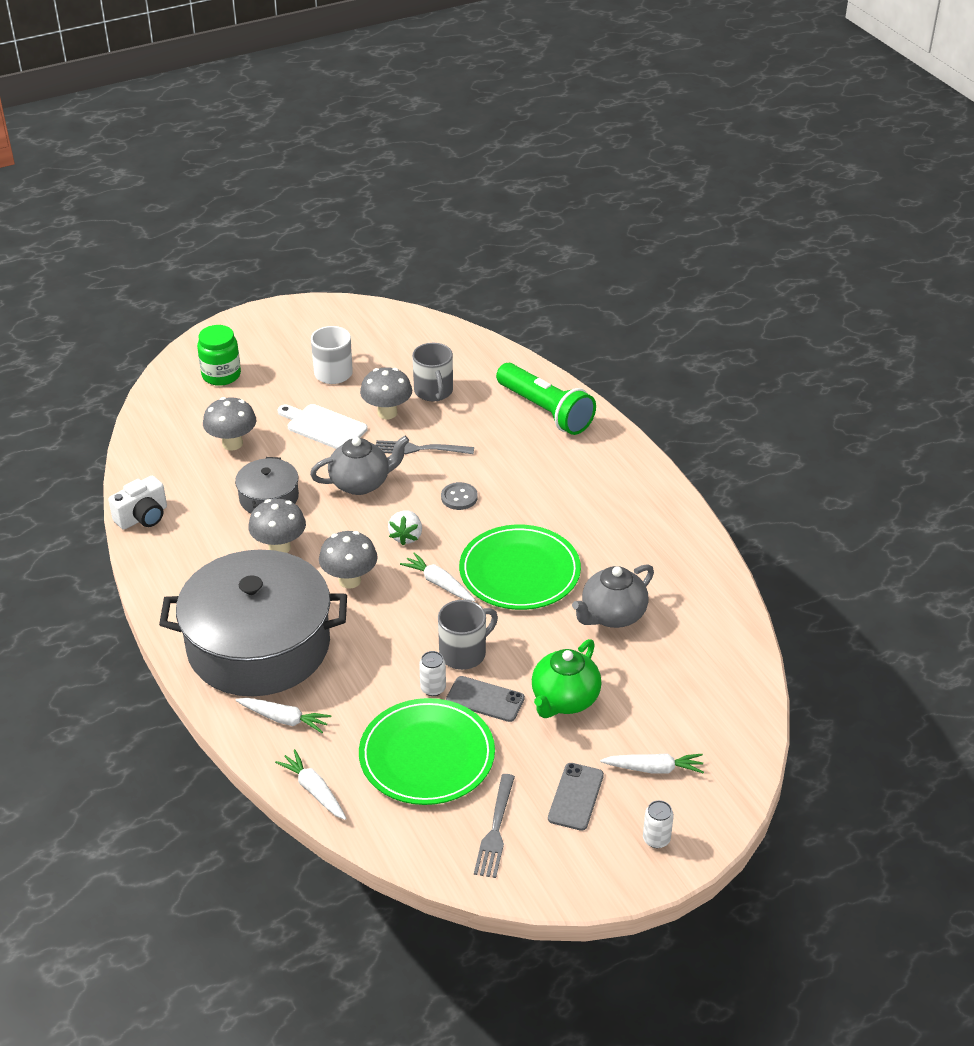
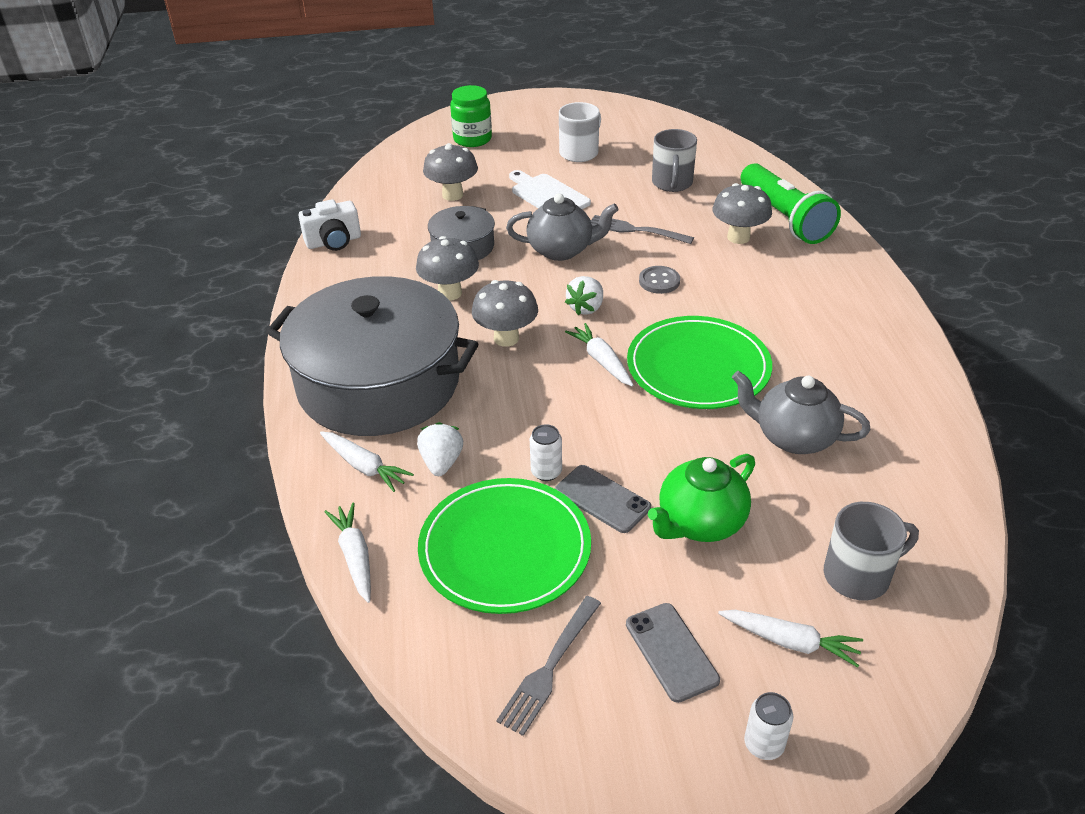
camera: 20 degrees right, 0 degrees up
grey mushroom [360,367,412,419] -> grey mushroom moved to [712,183,772,244]
grey mug [438,600,498,670] -> grey mug moved to [824,502,919,600]
grey phone [548,763,604,831] -> grey phone turned 60 degrees counterclockwise [626,603,720,703]
grey teapot [572,564,654,628] -> grey teapot turned 45 degrees clockwise [732,371,870,454]
none -> white strawberry [417,422,463,476]

